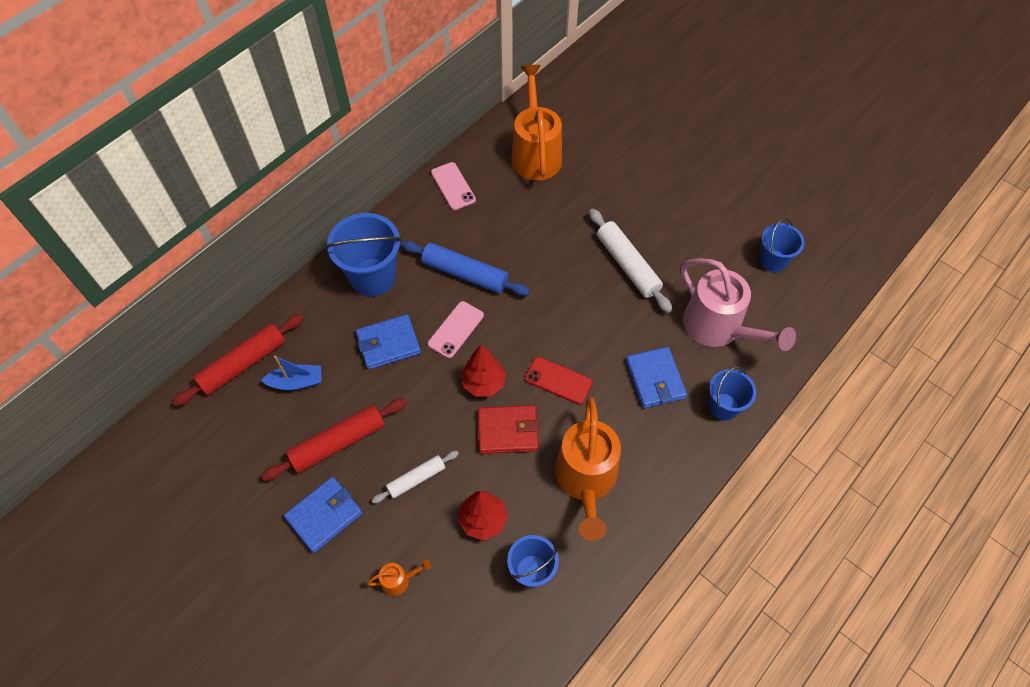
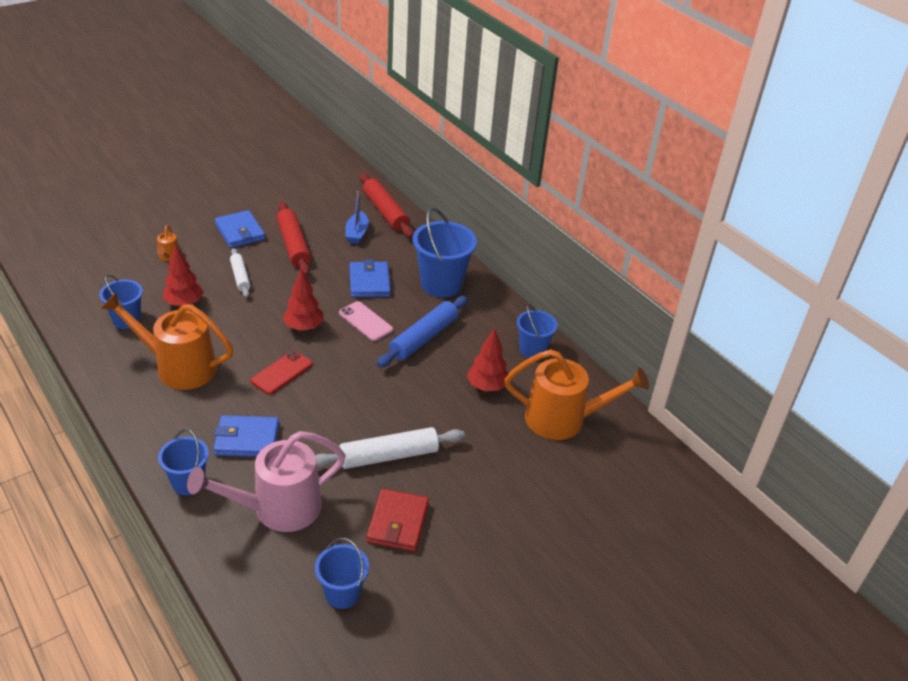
camera: 100 degrees right, 20 degrees down
pink phone [431,162,476,210] -> blue bucket [517,304,558,358]
red wallet [478,405,539,454] -> red wallet moved to [366,489,429,552]
none -> red tree [467,327,509,391]

